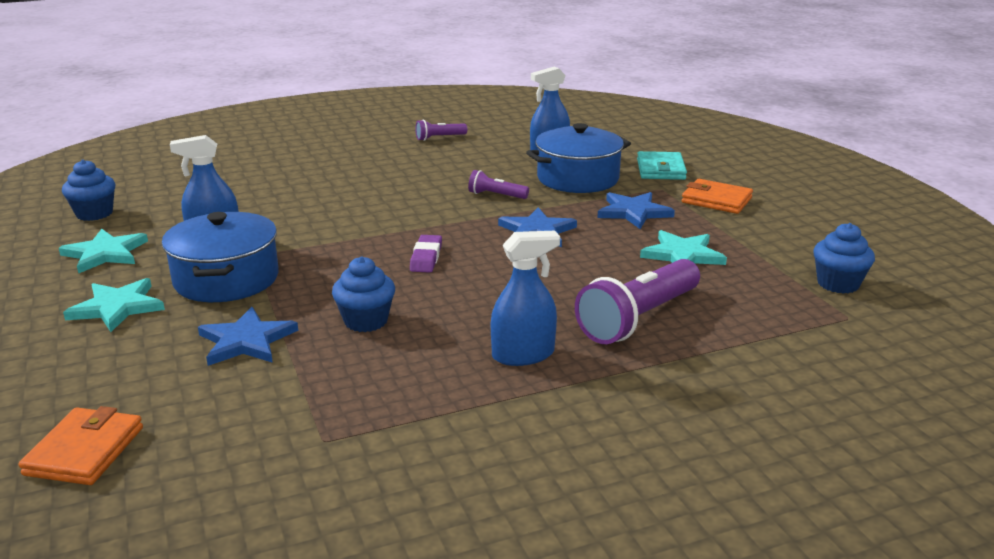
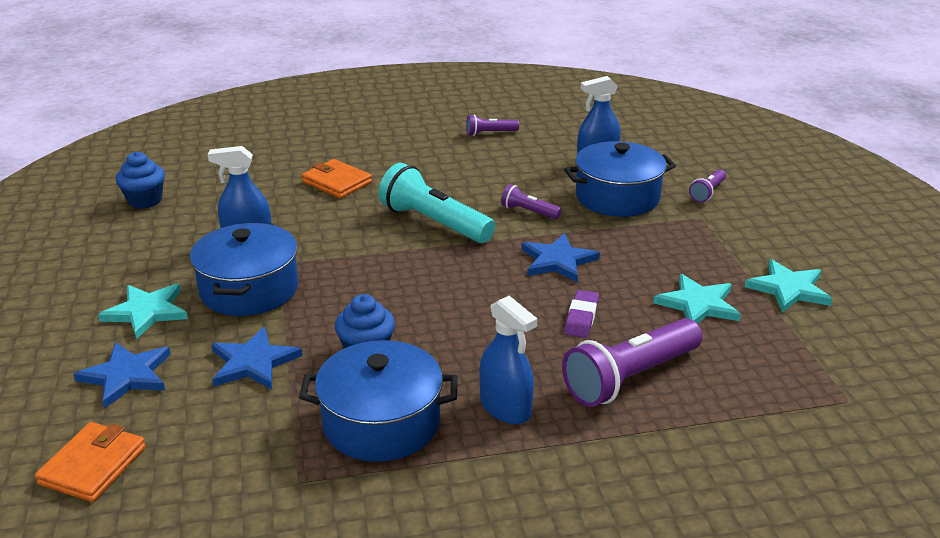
camera: 10 degrees right, 5 degrees up
turquoise star [59,229,148,274] -> turquoise star moved to [744,259,832,313]
purple eraser [410,235,442,273] -> purple eraser moved to [564,290,599,338]
blue spray bottle [491,231,560,366] -> blue spray bottle turned 60 degrees clockwise [479,296,537,424]
blue star [598,192,675,229] -> blue star moved to [74,342,171,408]
turquoise wallet [637,151,687,180] -> purple flashlight [689,169,726,202]
orange wallet [682,179,753,214] -> orange wallet moved to [302,159,372,198]
blue cupcake [813,223,875,294] -> none
none -> blue pot [299,340,458,462]
none -> turquoise flashlight [378,163,495,243]

